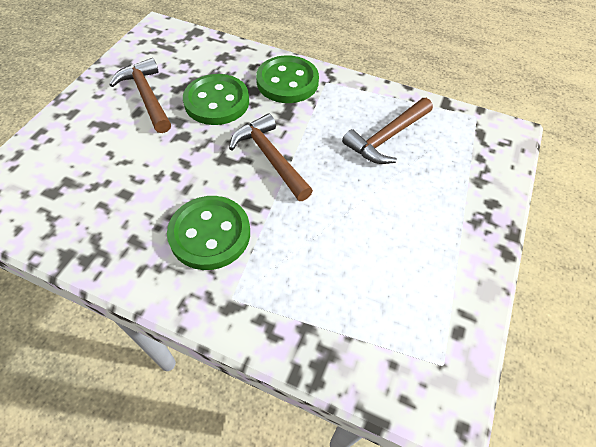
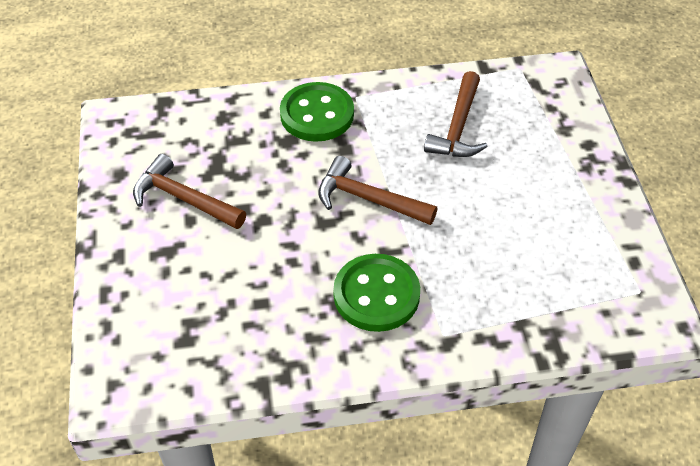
camera: 30 degrees left, 5 degrees down
green button [183,74,249,125] -> none

